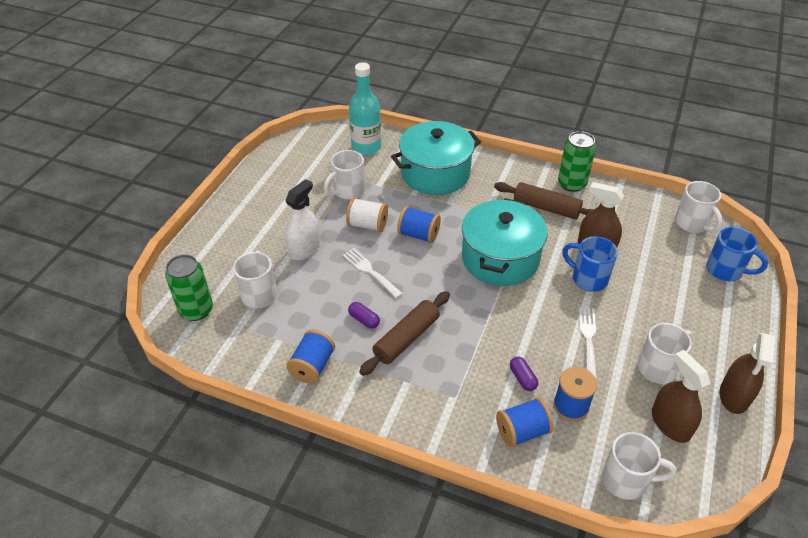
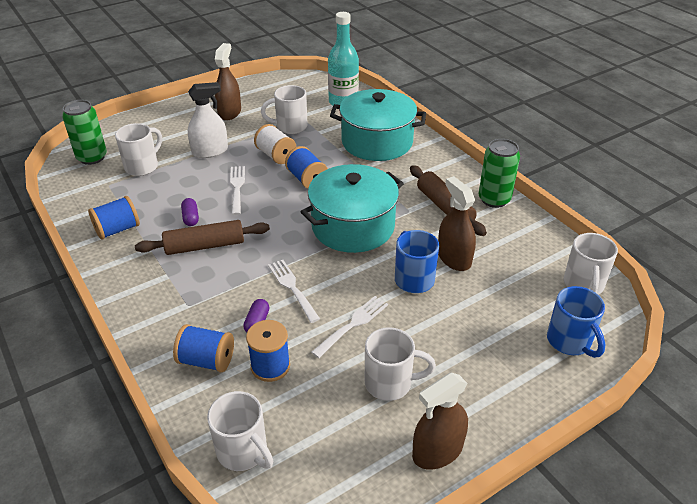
camera: 35 degrees right, 5 degrees down
brown spray bottle [652,350,710,443] -> brown spray bottle moved to [215,43,241,120]
none -> white fork [268,260,320,323]

